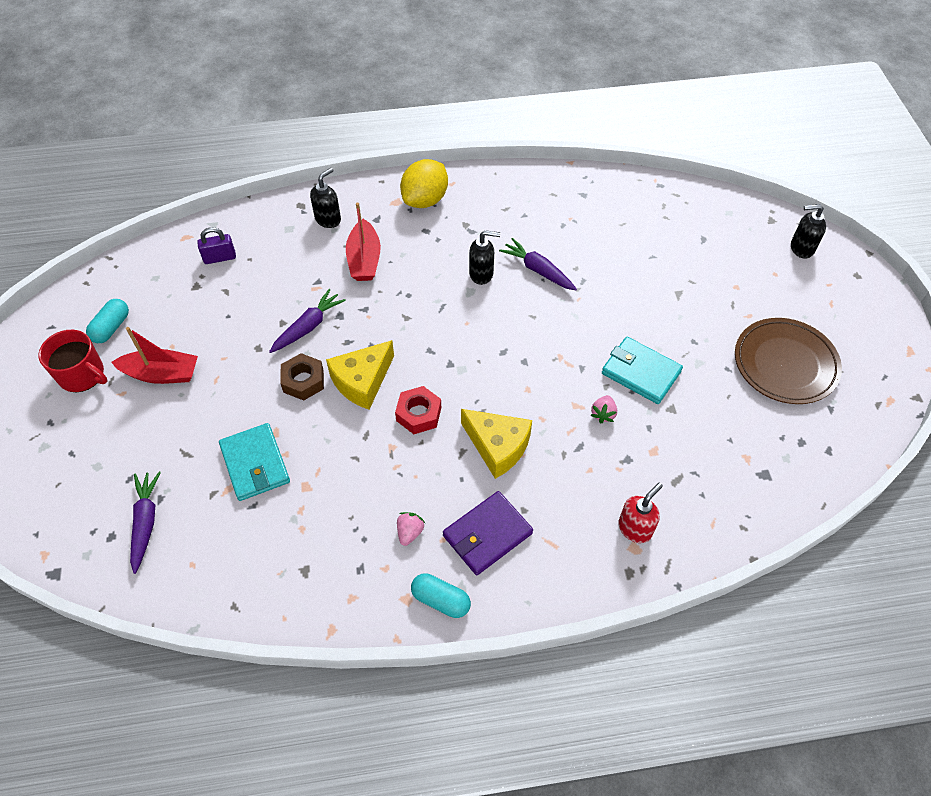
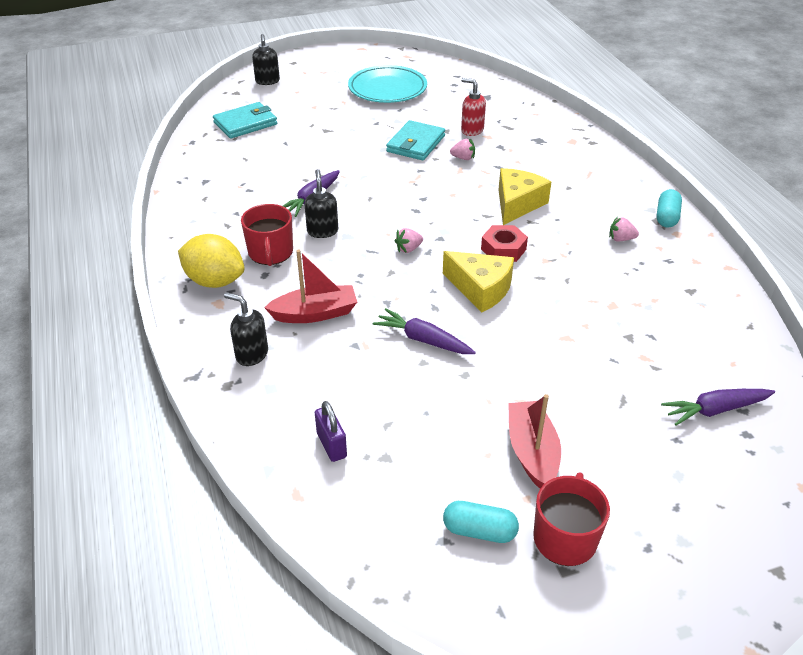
camera: 100 degrees left, 15 degrees down
turquoise wallet [219,423,290,501] -> turquoise wallet moved to [213,102,277,139]
brown nut [280,353,324,401] -> none
purple wallet [443,491,533,575] -> none
red soap dispenser [618,483,663,543] -> red soap dispenser moved to [461,78,486,136]
brown plate [735,318,842,404] -> turquoise plate [348,65,427,103]
none -> red mug [241,204,293,266]
none -> pink strawberry [395,228,423,253]

